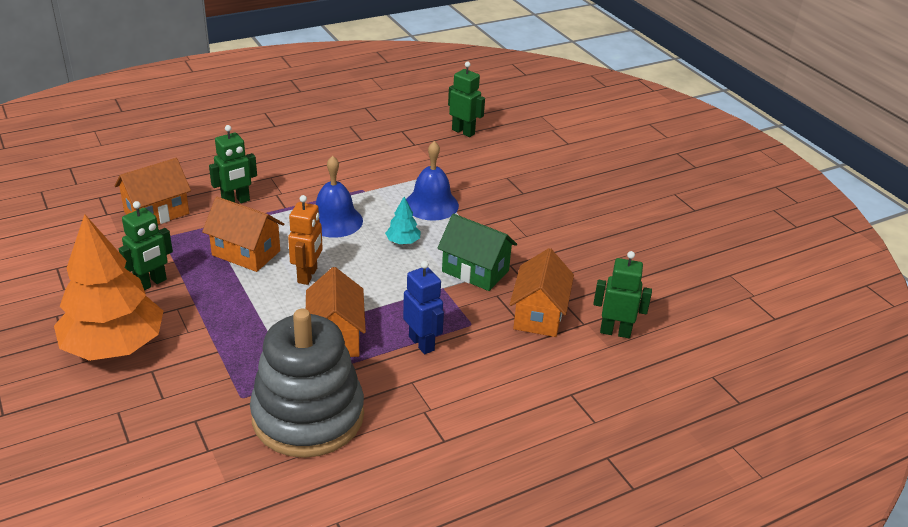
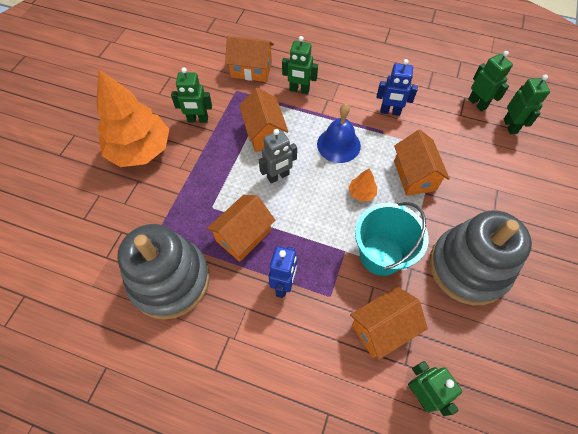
camera: 50 degrees right, 25 degrees up
orange robot [288,195,323,285] -> grey robot [259,129,297,183]
turquoise tree [385,197,421,244] -> orange tree [348,169,377,201]
blue bell [406,141,459,221] -> orange house [394,130,450,196]
green house [437,214,517,291] -> turquoise bucket [355,202,429,276]
none -> blue robot [377,59,418,116]
none -> grey stacking toy [429,210,532,305]
none -> green robot [468,51,513,112]

